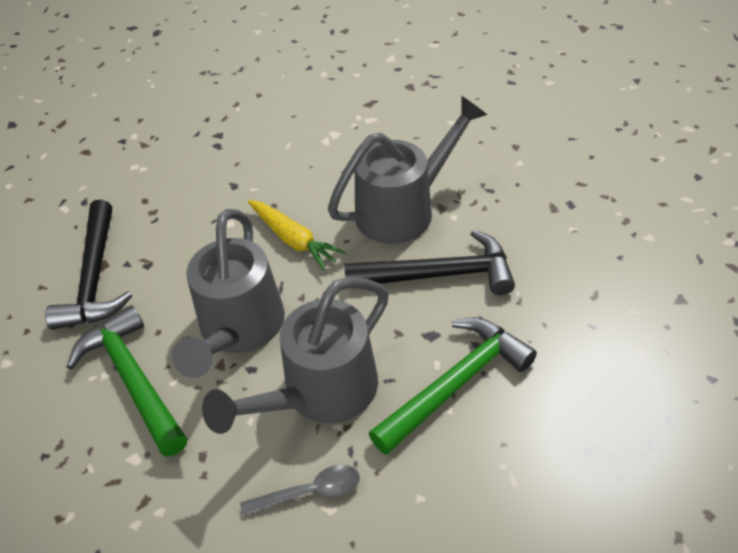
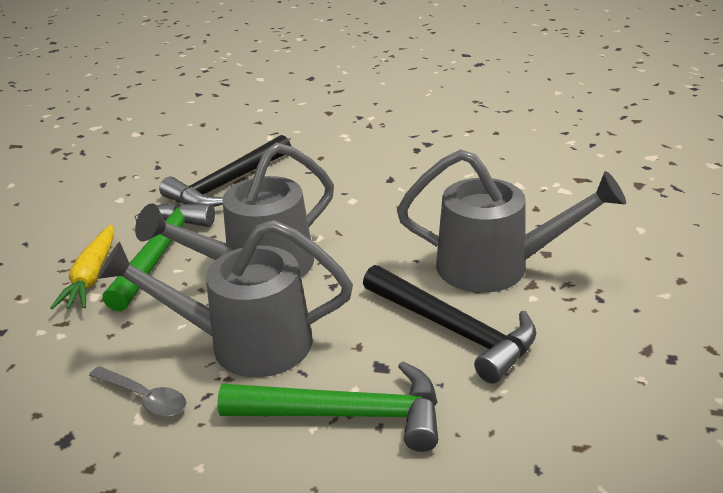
camera: 45 degrees right, 15 degrees down
yellow carrot [248,200,346,270] -> yellow carrot moved to [50,225,114,309]

